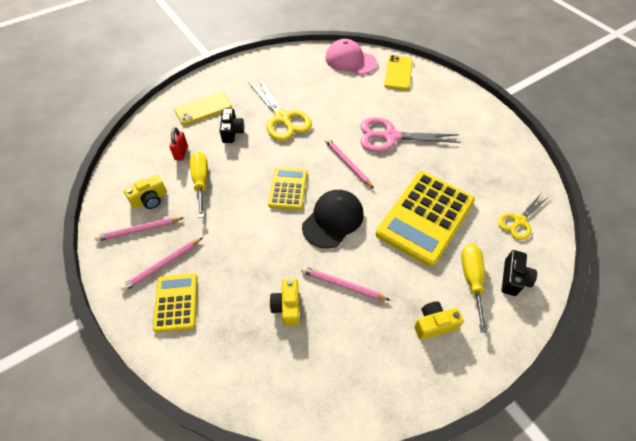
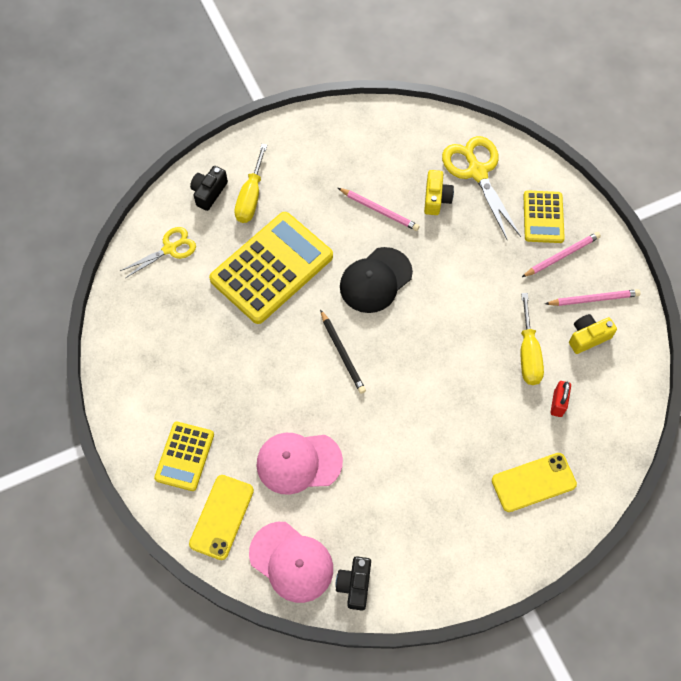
camera: 170 degrees left, 10 degrees up
black camera [220,108,244,143] -> black camera moved to [336,556,371,610]
yellow scissors [248,78,312,141] -> yellow scissors moved to [442,136,521,241]
yellow calculator [268,167,307,210] -> yellow calculator moved to [154,422,214,491]
pink pencil [325,138,374,189] -> black pencil [320,309,366,394]
pink scissors [360,117,461,152] -> none
yellow camera [414,301,464,340] -> none
none -> pink cap [256,433,343,495]

